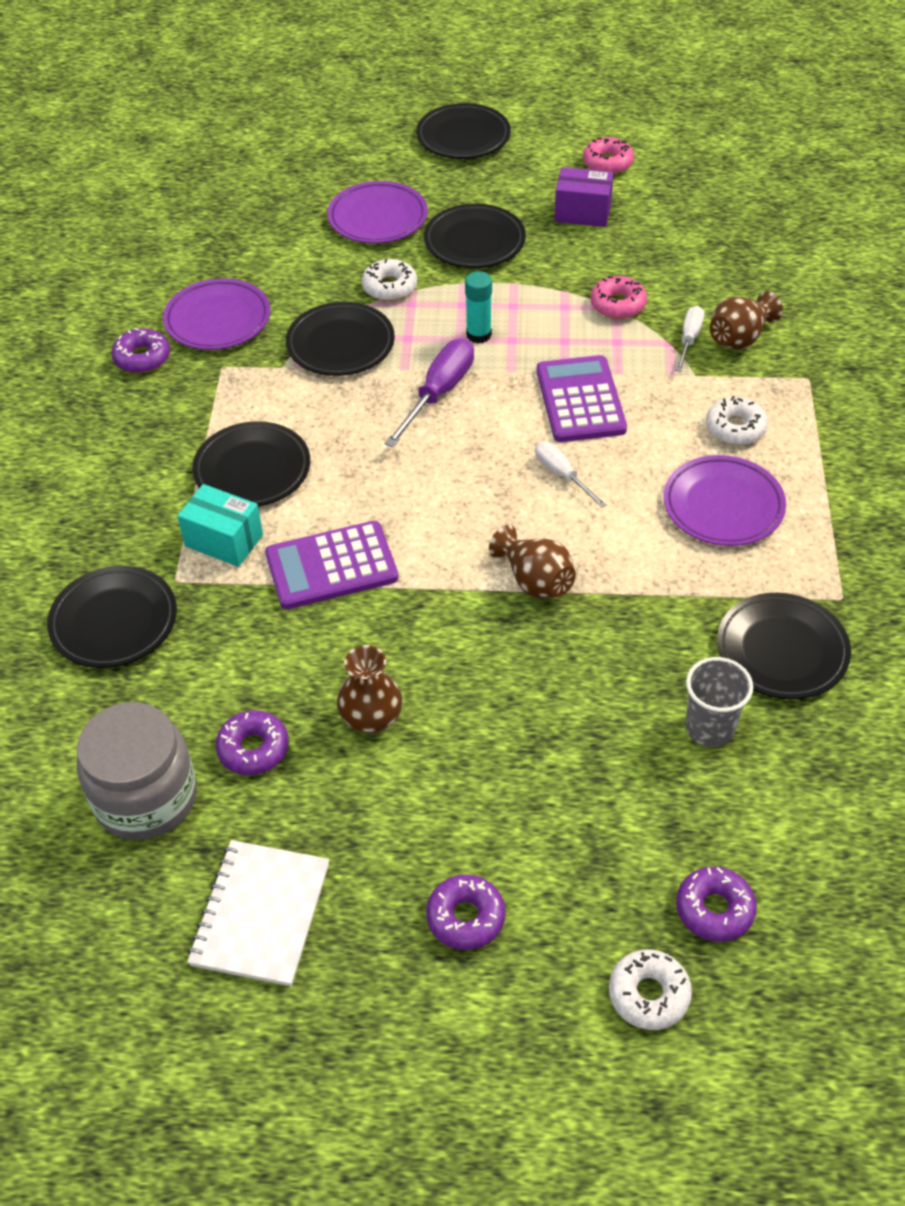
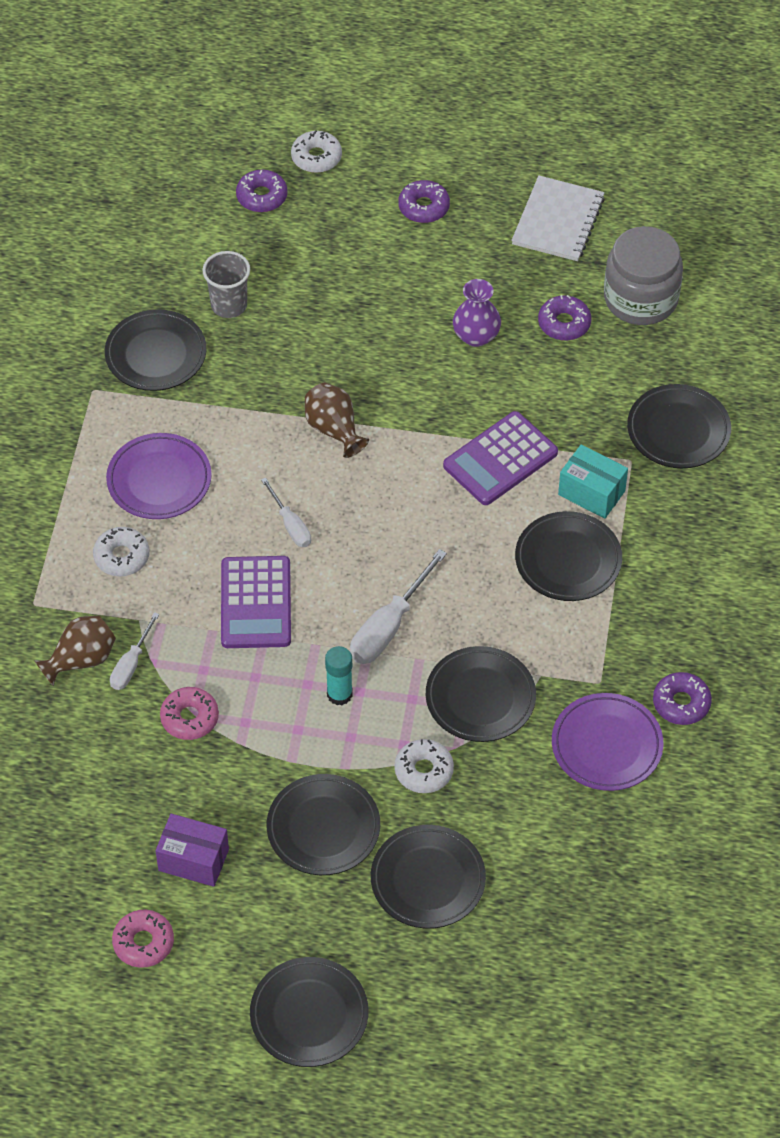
camera: 175 degrees left, 5 degrees up
purple calculator [265,521,398,609] -> purple calculator turned 150 degrees clockwise [443,411,558,505]
purple plate [327,181,428,243] -> black plate [371,825,486,929]
brown vase [337,645,402,733] -> purple vase [453,279,501,347]
purple screwdriver [384,339,474,447] -> white screwdriver [350,549,447,664]

